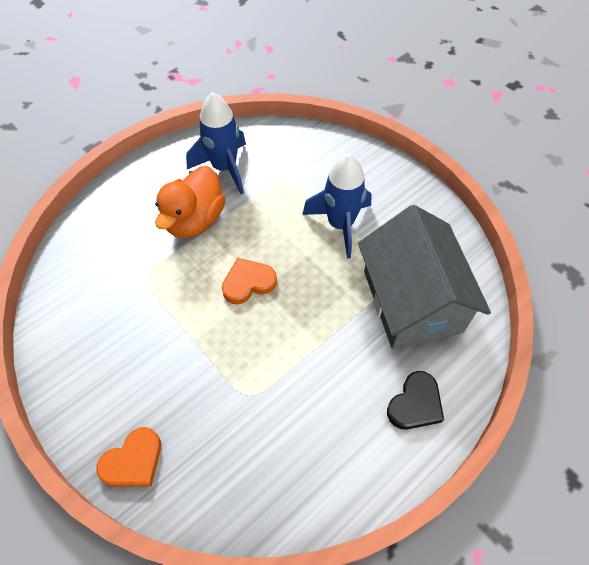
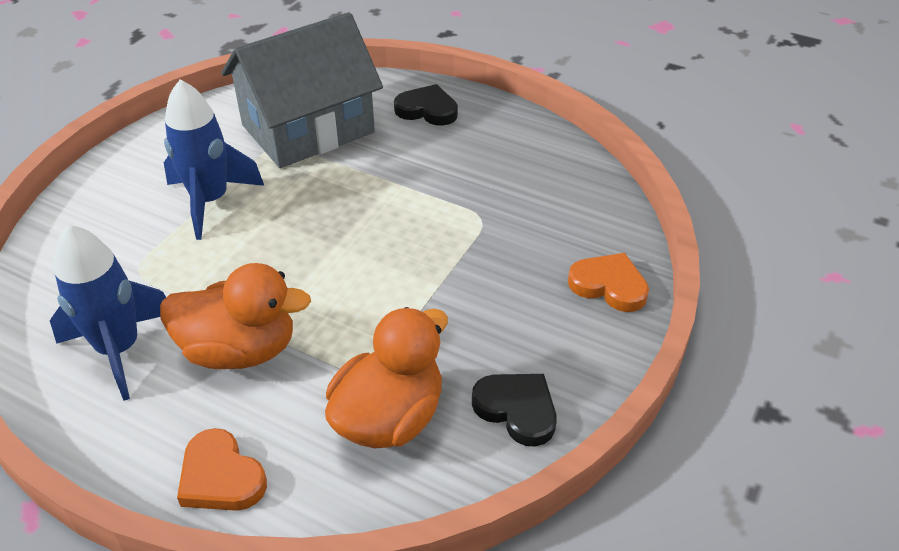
camera: 110 degrees left, 15 degrees down
orange heart [222,258,277,304] -> orange heart moved to [177,428,267,511]
none -> orange duck [325,307,448,448]
none -> black heart [472,374,556,447]

